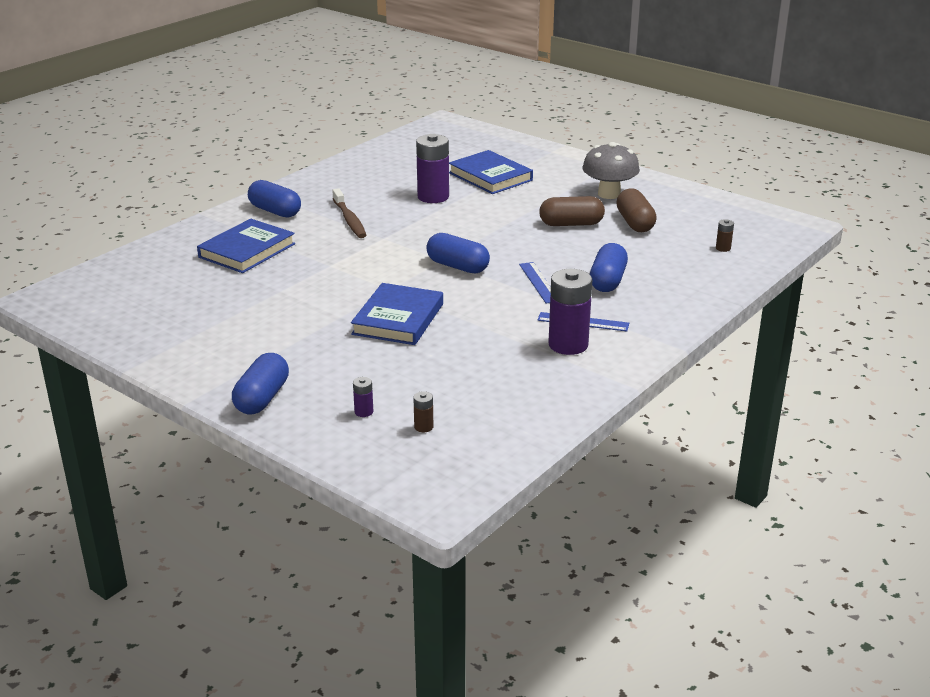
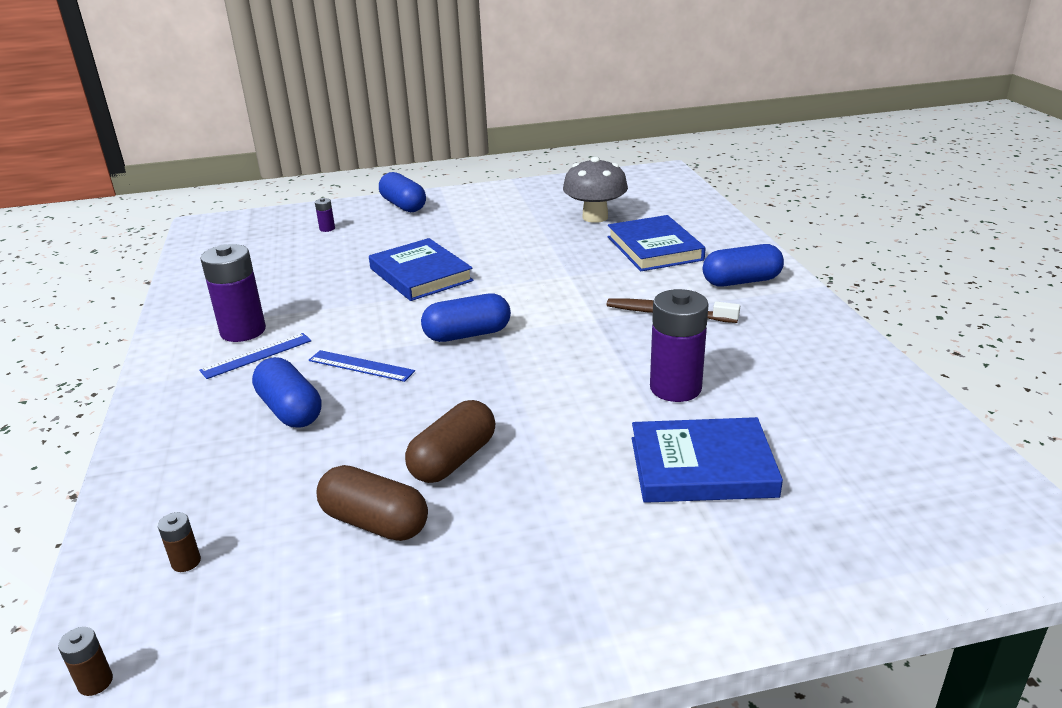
camera: 130 degrees right, 0 degrees up
brown battery [413,391,433,432] -> brown battery moved to [58,627,113,696]
grey mushroom [582,142,640,199] -> grey mushroom moved to [563,156,628,223]

